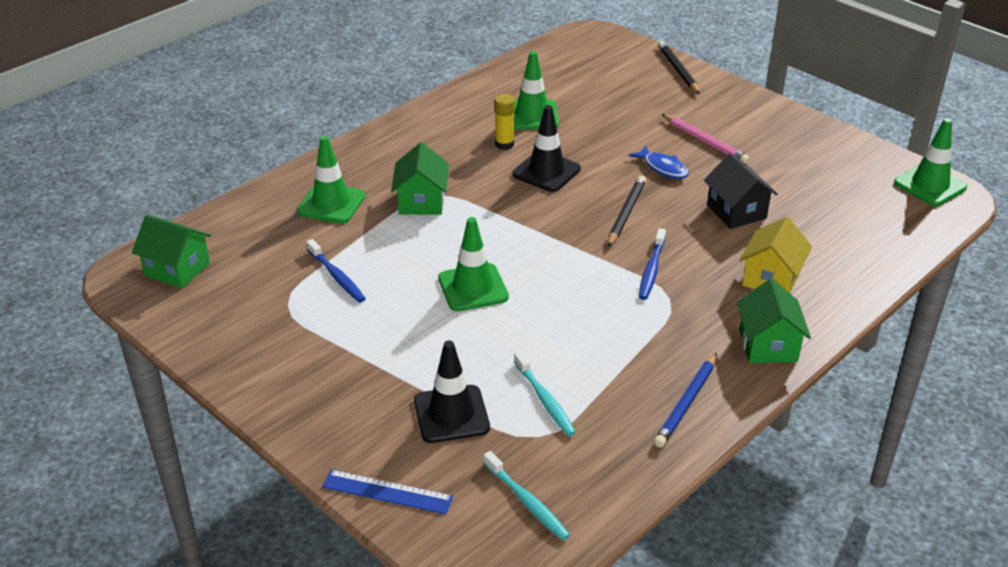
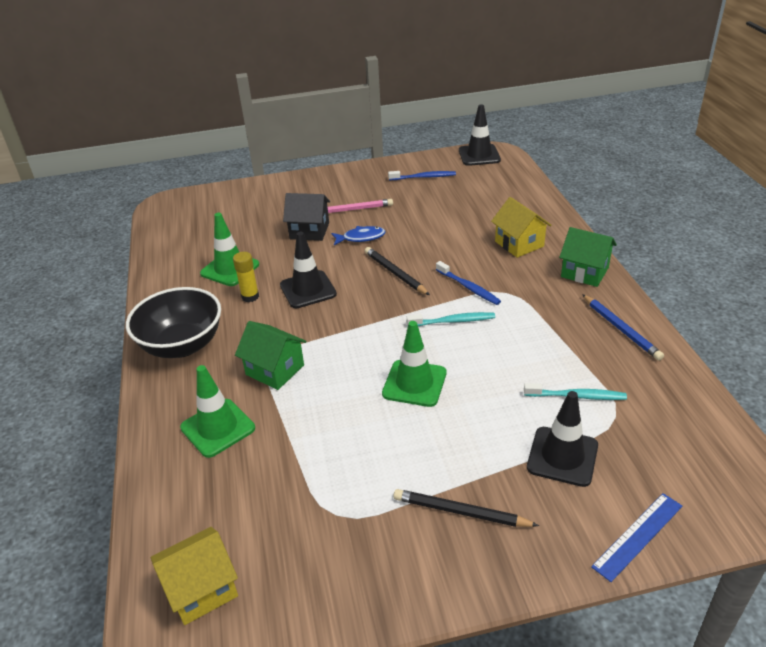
camera: 55 degrees left, 0 degrees up
green house [132,215,211,289] -> yellow house [151,527,238,625]
blue toothbrush [306,239,366,303] -> blue toothbrush moved to [388,171,456,180]
turquoise toothbrush [483,451,570,541] -> turquoise toothbrush moved to [407,312,495,326]
black pencil [658,41,700,94] -> black pencil moved to [394,489,539,527]
black house [704,153,778,229] -> black house moved to [283,193,330,241]
green traffic cone [894,118,967,206] -> black traffic cone [459,104,501,166]
none -> black bowl [126,287,221,358]

